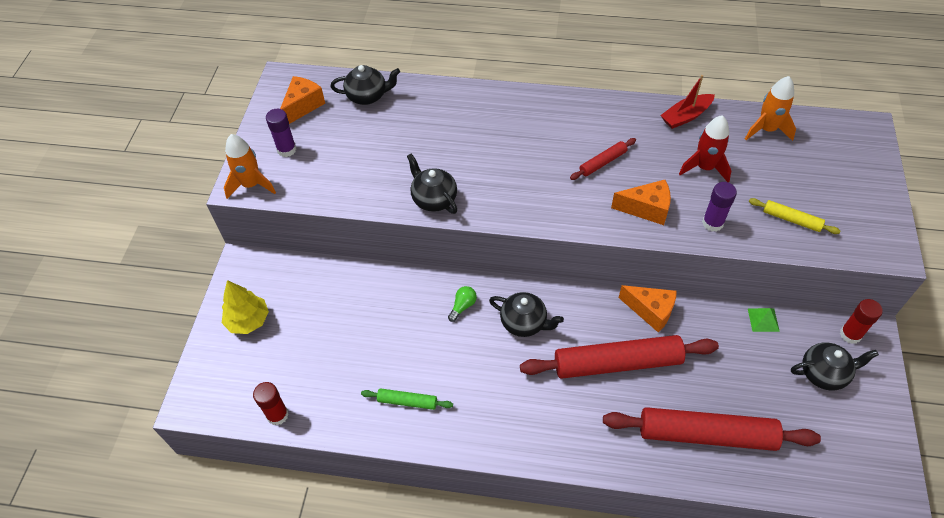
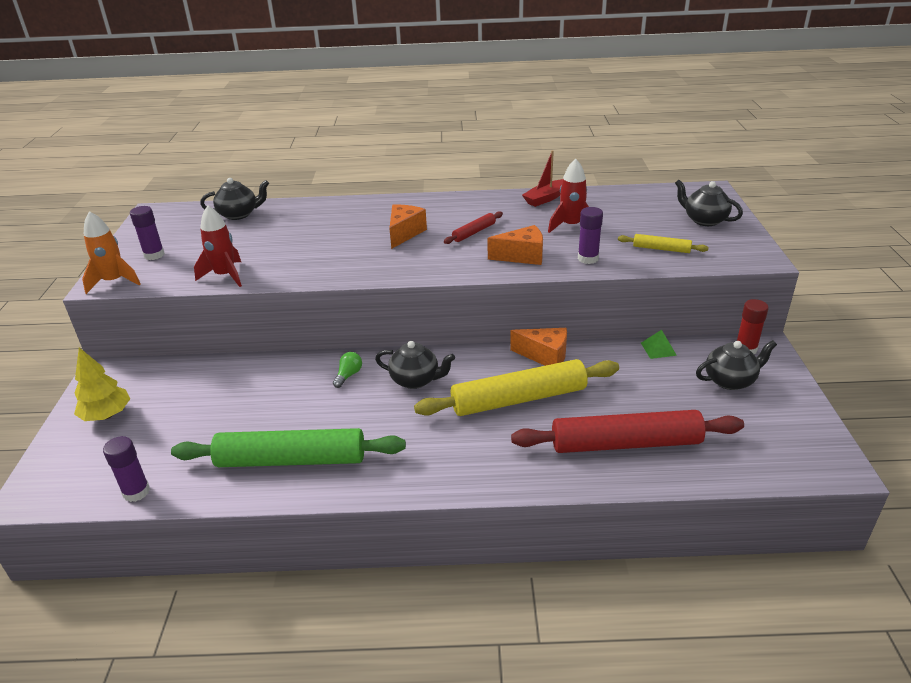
camera: 10 degrees left, 20 degrees down
red glue stick [253,382,289,425] -> purple glue stick [103,436,150,502]
orange cheese [280,76,325,124] -> orange cheese moved to [389,205,427,249]
green rolling pin [361,388,453,410] -> green rolling pin [171,428,406,467], size x2.17
black teapot [407,154,457,214] -> black teapot moved to [675,180,743,226]
red rolling pin [520,335,719,379] -> yellow rolling pin [414,359,619,416]
orange rocket [745,76,796,141] -> none
none -> red rocket [194,205,242,287]

